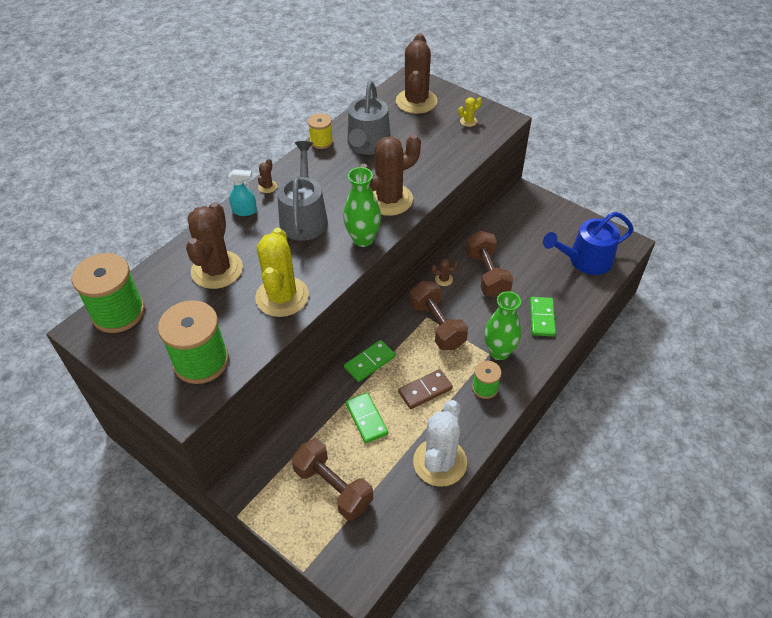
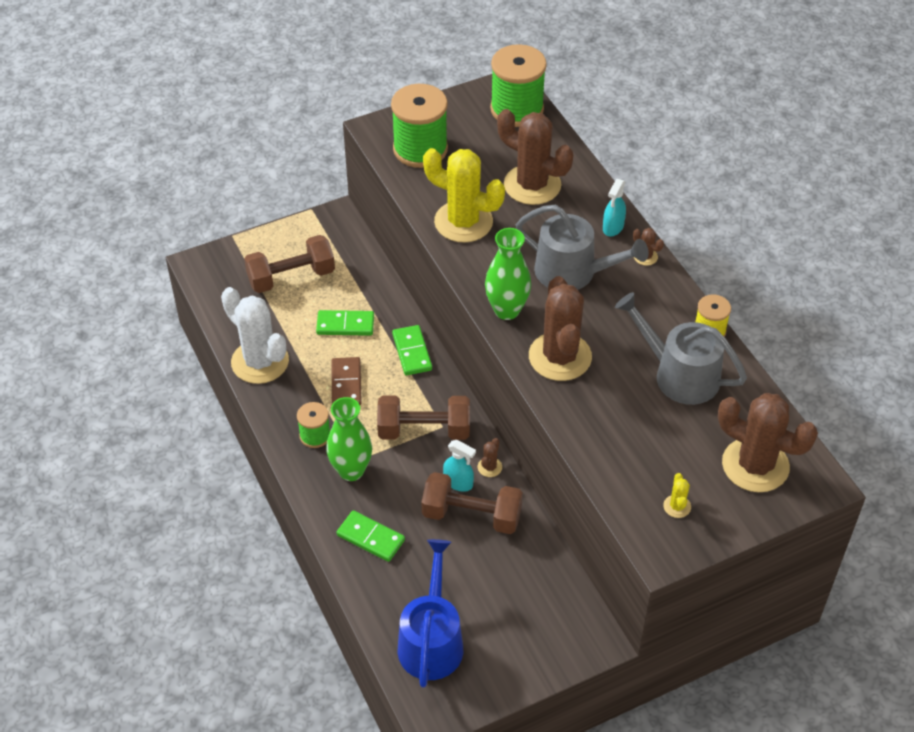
camera: 115 degrees right, 0 degrees up
none -> turquoise spray bottle [443,440,476,492]

